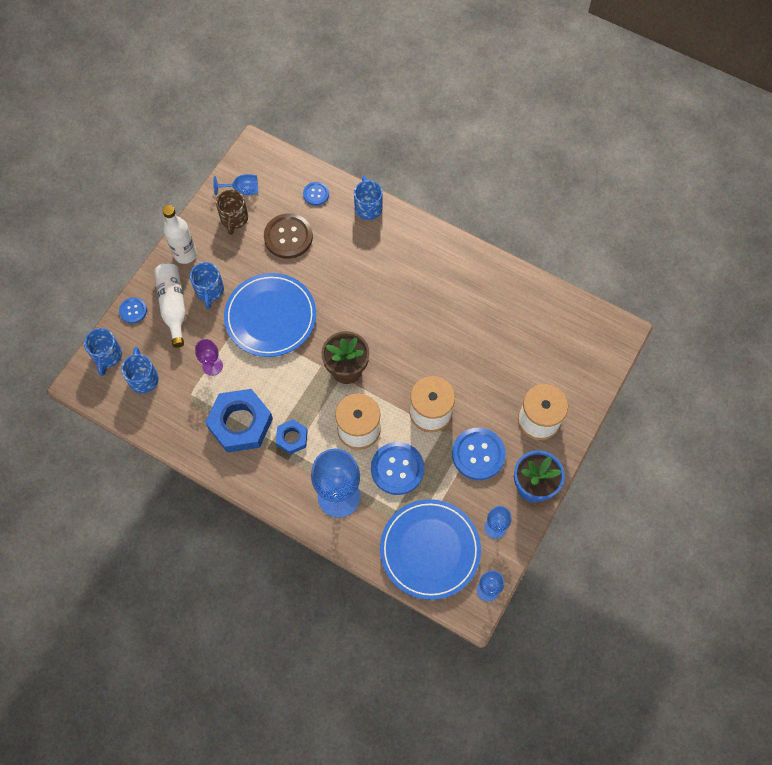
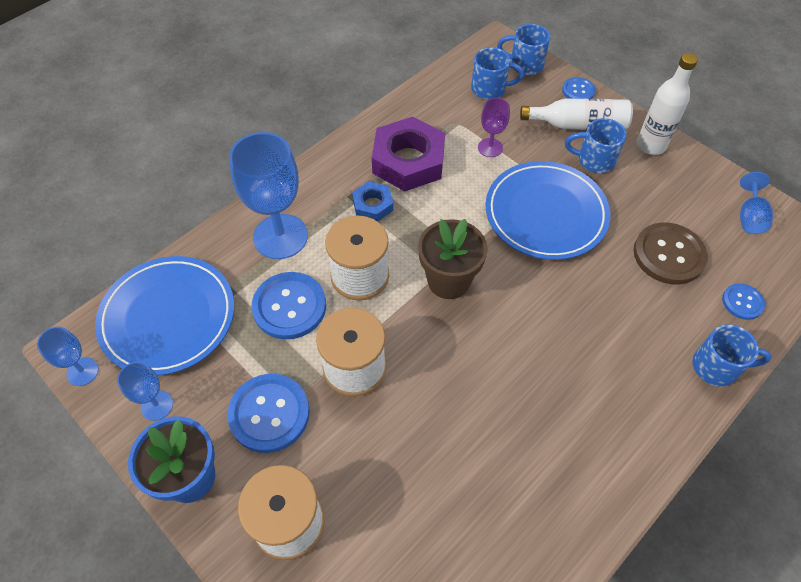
camera: 105 degrees right, 10 degrees down
blue nut [205,389,273,453] -> purple nut [372,117,445,191]
brown mug [216,189,248,235] -> none

